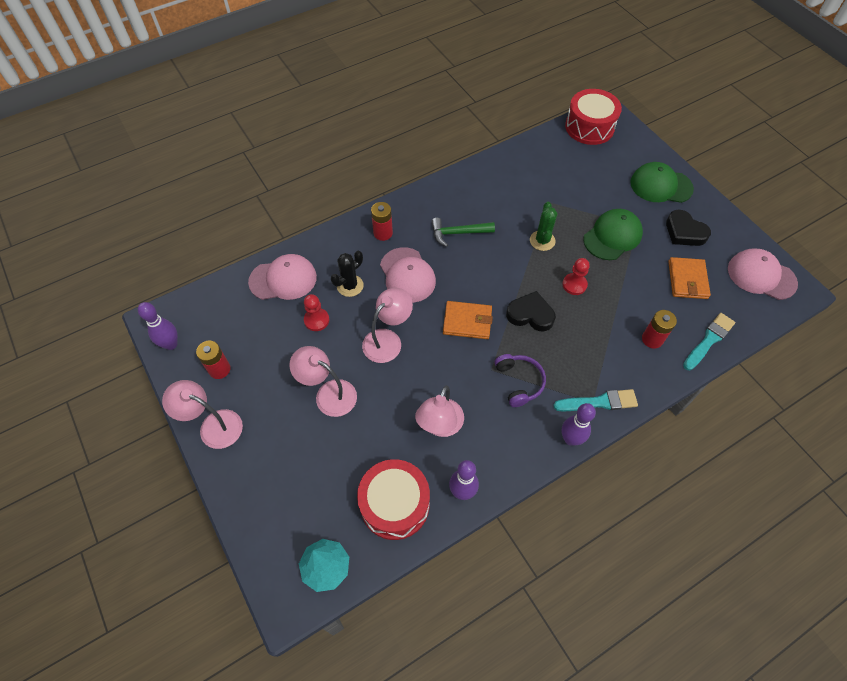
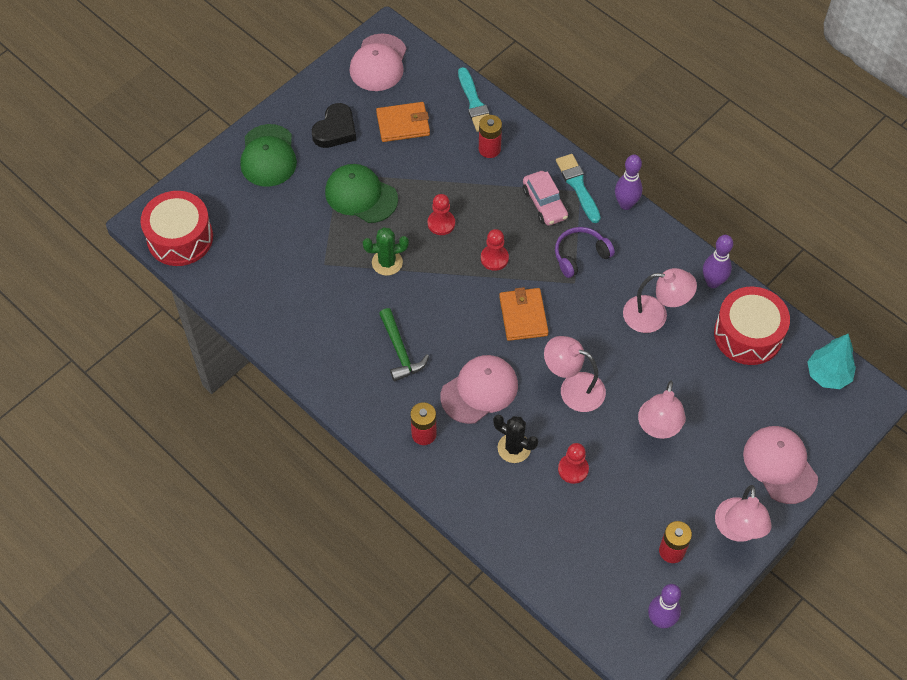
camera: 105 degrees left, 0 degrees up
pink cap [248,254,317,300] -> pink cap moved to [743,426,818,504]
black heart [506,291,556,331] -> red pawn [481,229,509,271]
turquoise brush [683,313,736,370] -> turquoise brush turned 135 degrees counterclockwise [458,67,489,132]
none -> pink car [523,171,568,226]

